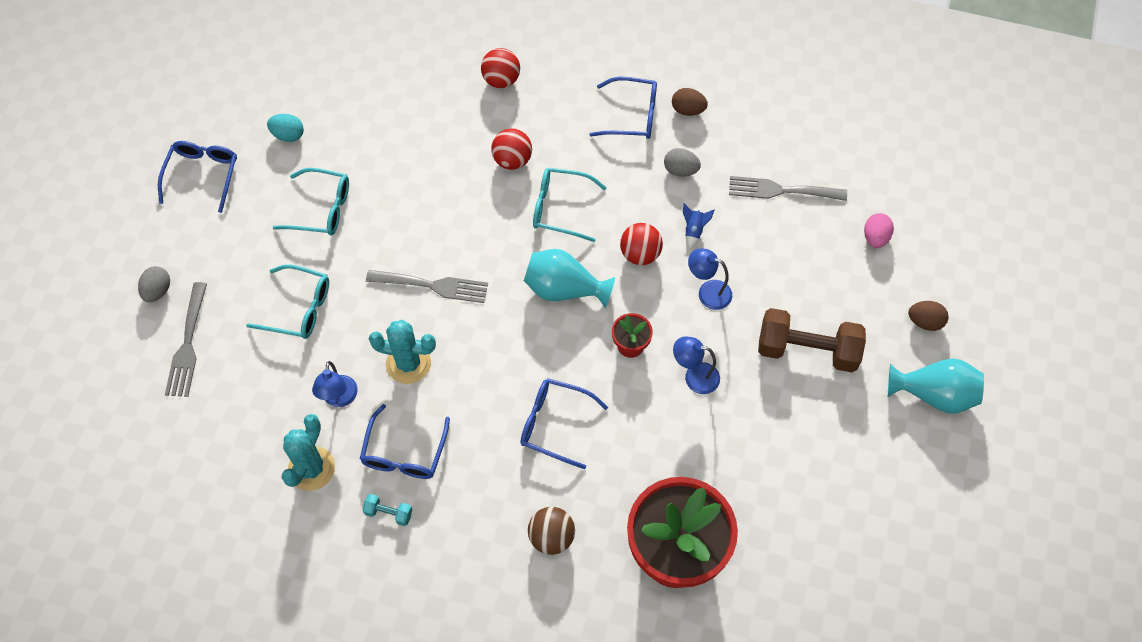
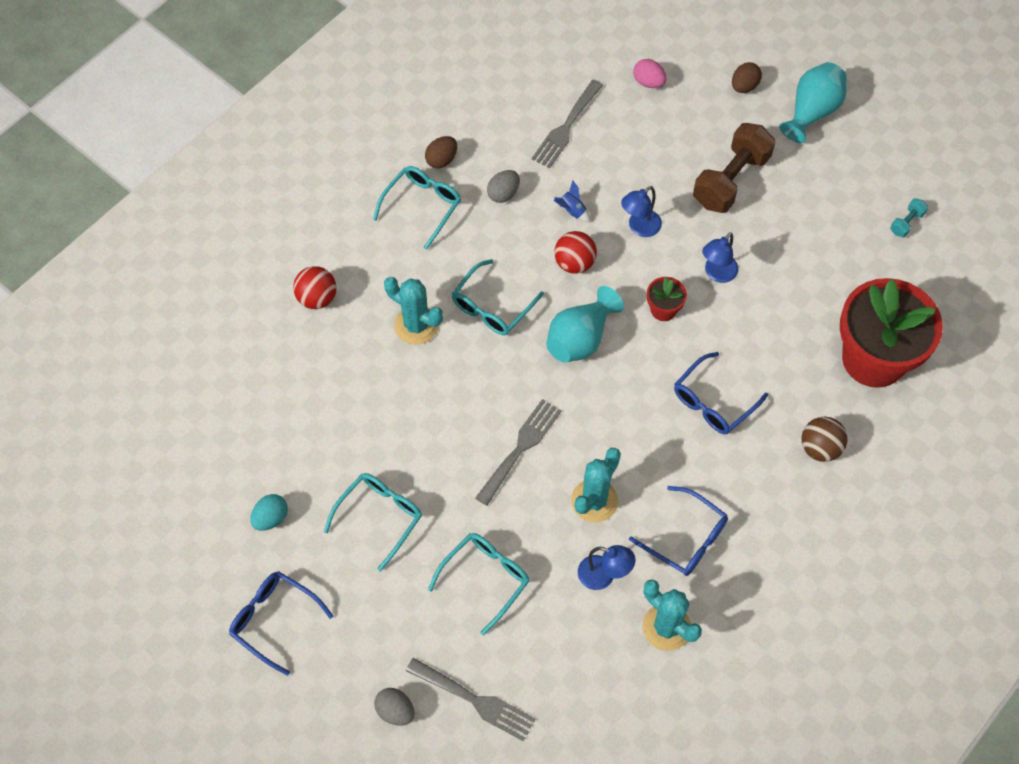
camera: 65 degrees left, 0 degrees up
turquoise dumbbell [362,494,412,526] -> turquoise dumbbell moved to [890,198,928,237]
red ball [491,129,532,170] -> turquoise cactus [384,277,443,345]
blue glasses [589,77,657,139] -> turquoise glasses [373,166,461,250]

